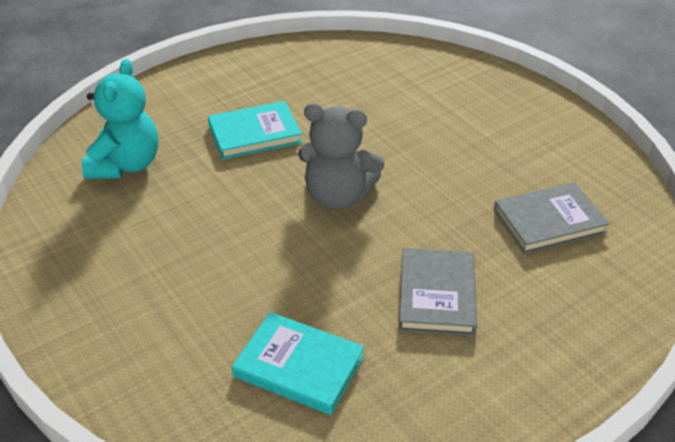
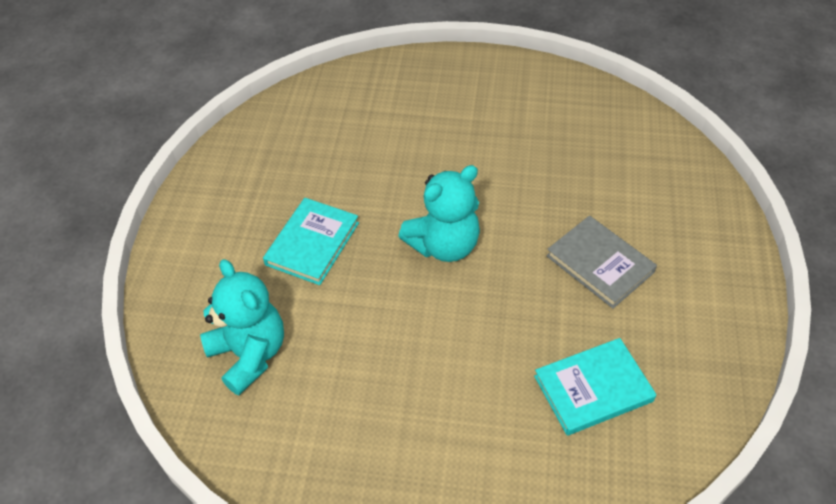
camera: 45 degrees left, 10 degrees up
grey teddy bear [298,103,385,209] -> turquoise teddy bear [398,165,480,262]
grey book [494,182,609,254] -> none

